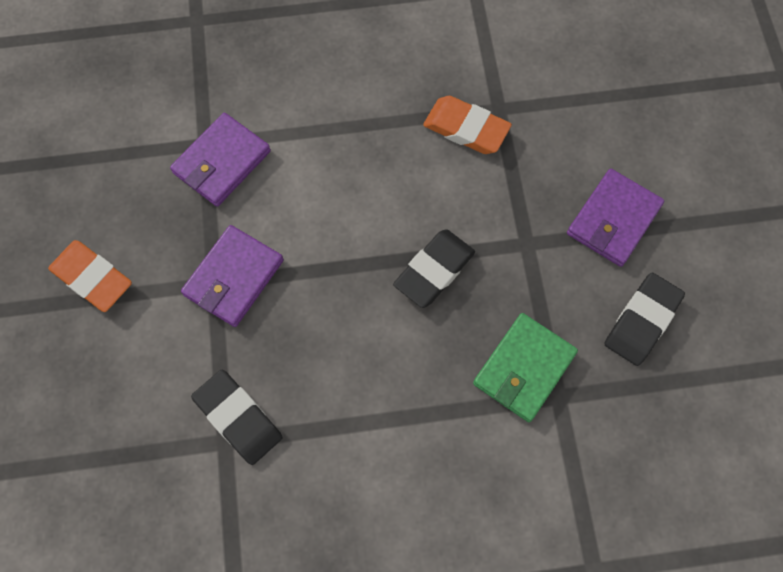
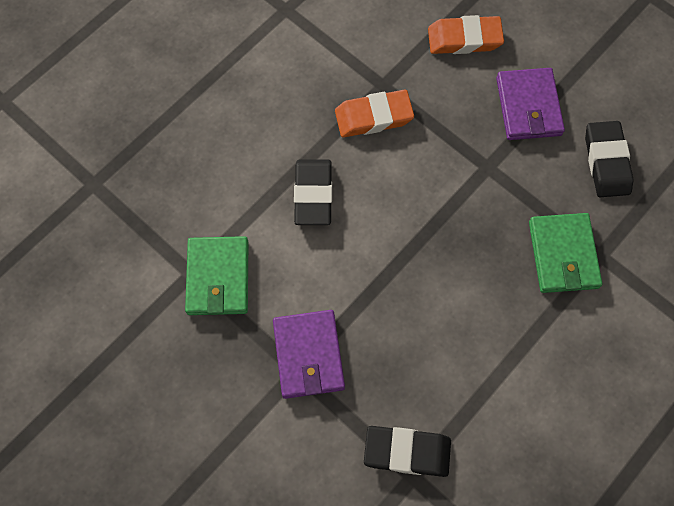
camera: 40 degrees left, 0 degrees up
orange eraser [48,240,132,312] -> orange eraser moved to [428,15,504,54]
purple wallet [170,113,271,207] -> green wallet [185,236,249,315]
black eraser [393,229,475,308] -> black eraser moved to [294,159,332,225]

